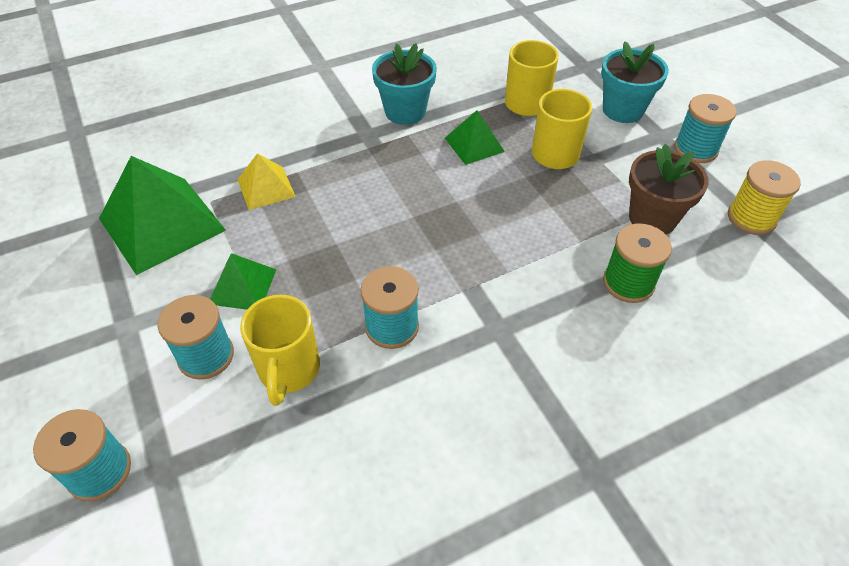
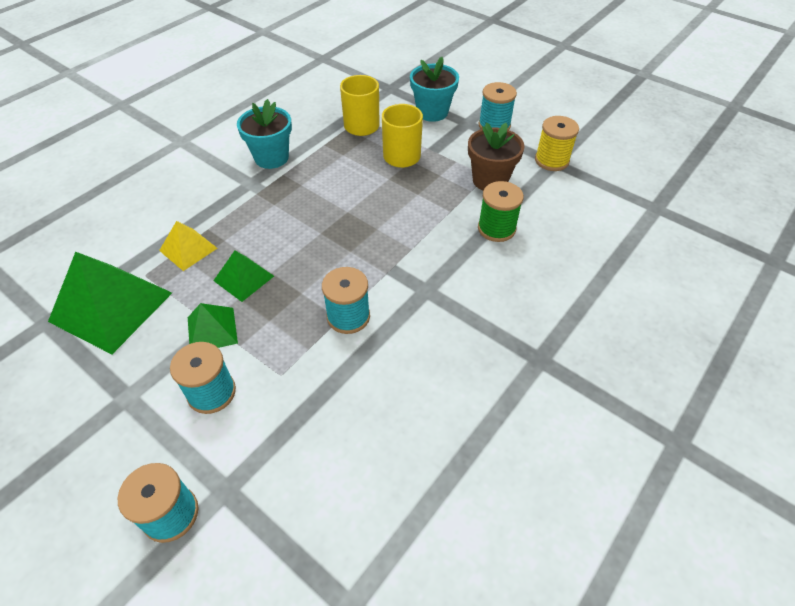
camera: 25 degrees left, 0 degrees up
yellow mug [240,295,320,406] -> none
green pyramid [445,110,505,165] -> green pyramid moved to [213,251,274,302]

